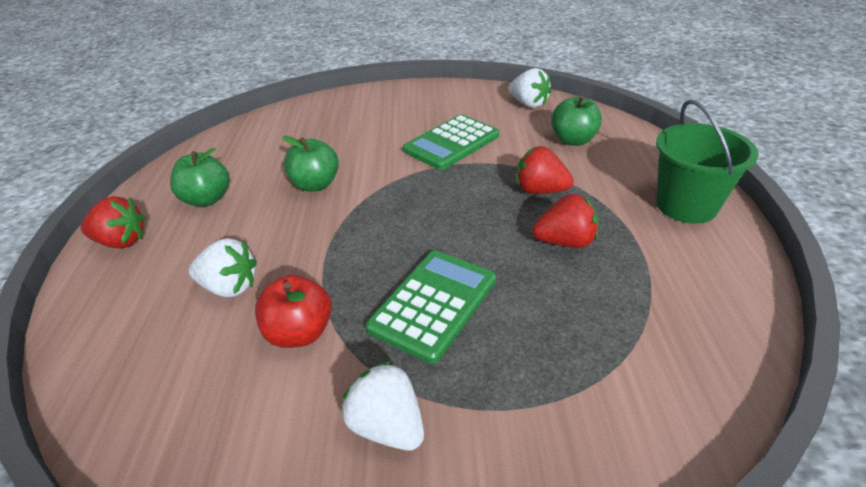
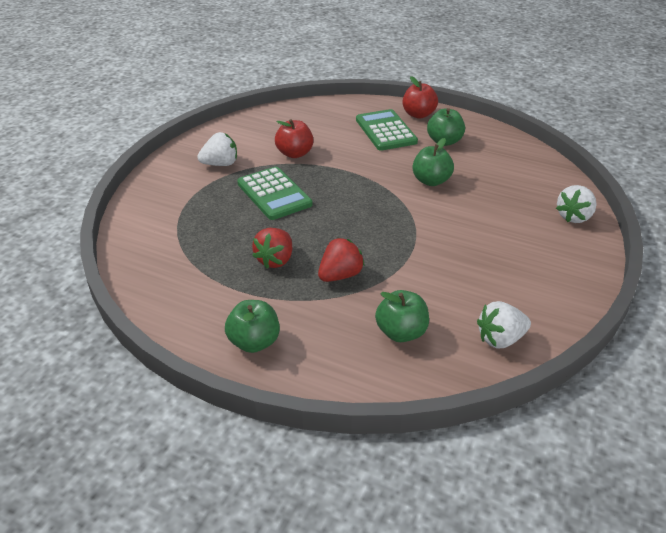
camera: 115 degrees right, 0 degrees up
red strawberry [81,196,145,248] -> red apple [403,76,438,119]
white strawberry [189,238,257,297] -> white strawberry moved to [556,185,597,223]
green calculator [403,115,499,170] -> green calculator moved to [356,109,418,151]
green bucket [656,99,759,224] -> green apple [225,300,280,353]

